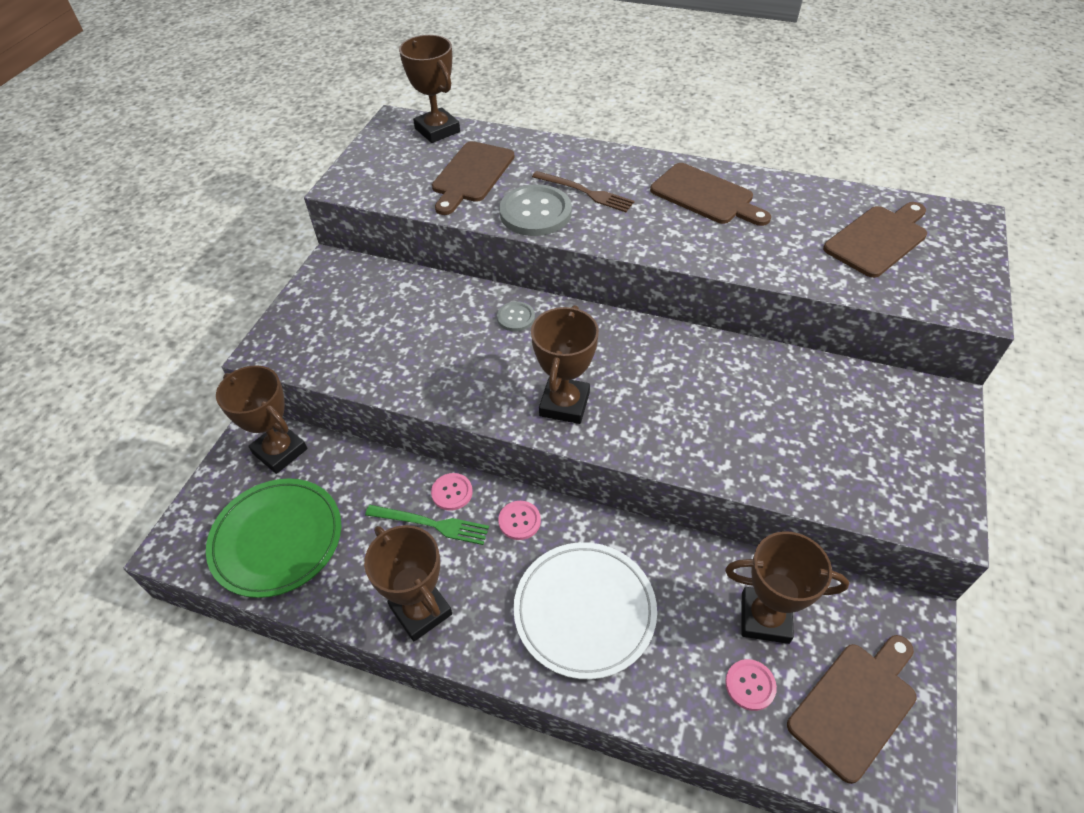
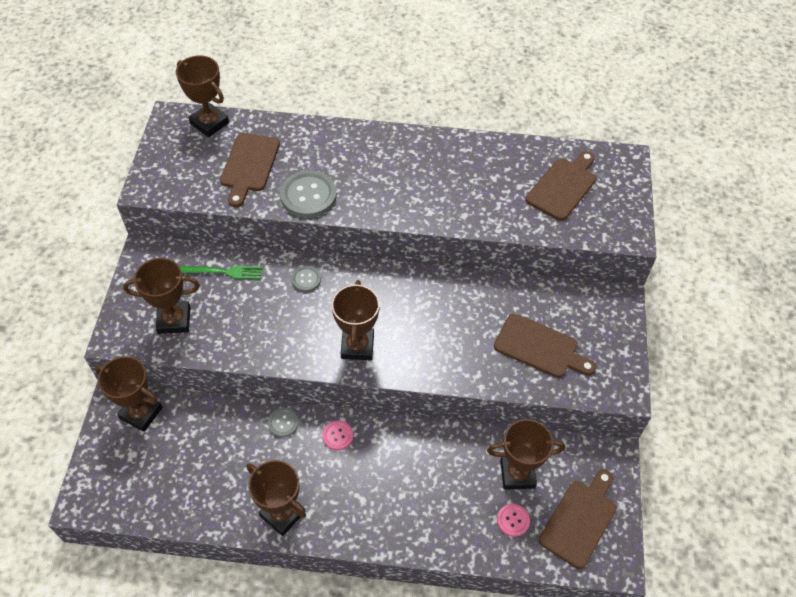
camera: 15 degrees left, 5 degrees up
green plate [206,478,341,598] -> none
green fork [365,505,489,545] -> green fork moved to [179,266,262,279]
pink button [431,473,473,511] -> grey button [268,408,299,437]
white plate [513,542,657,679] -> none
brown fork [532,171,635,212] -> none
brown cutting board [650,163,771,226] -> brown cutting board moved to [494,313,596,378]
none -> brown trophy [123,258,200,334]

